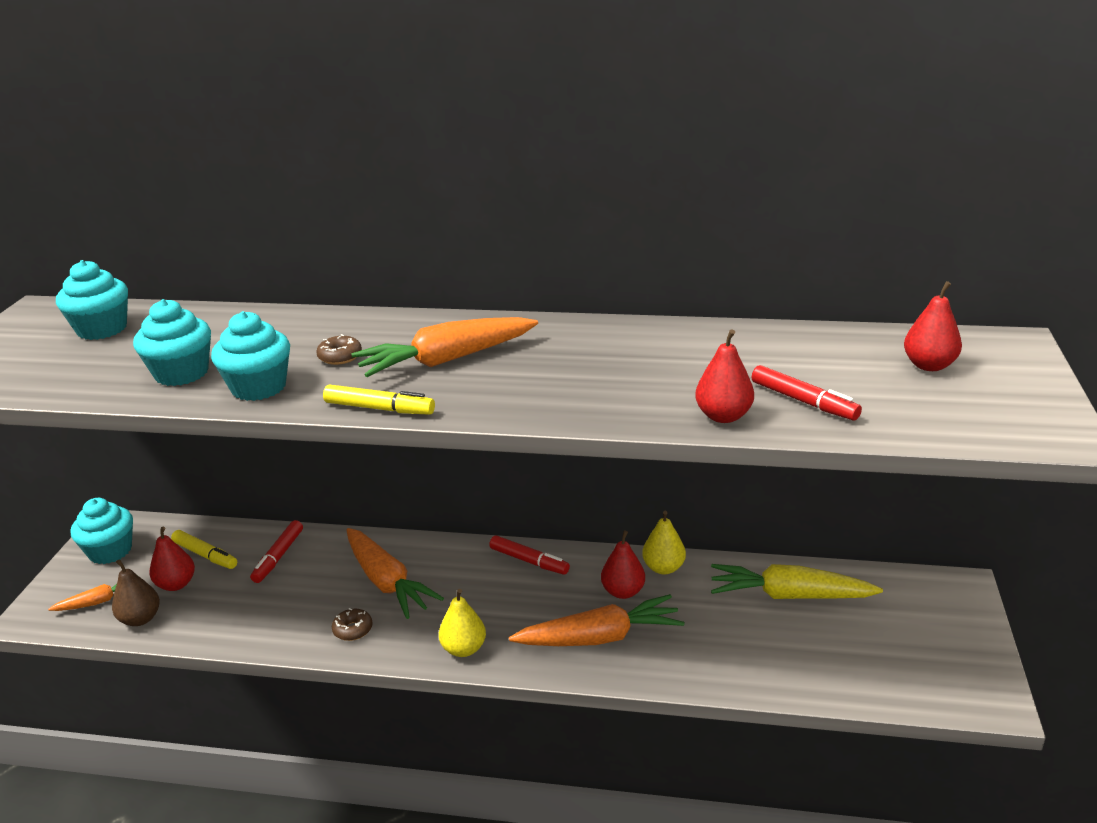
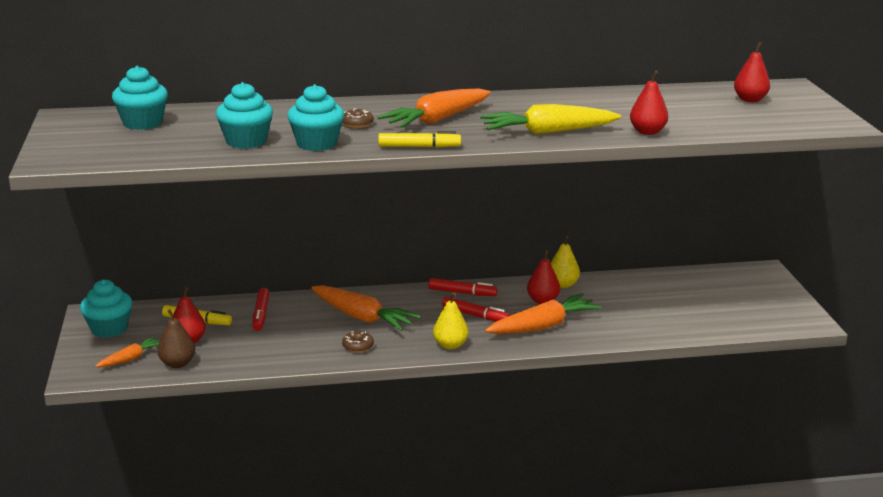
camera: 20 degrees left, 5 degrees down
yellow carrot [711,564,883,599] -> yellow carrot moved to [480,104,621,135]
red marker [752,365,862,421] -> red marker moved to [442,297,510,321]

